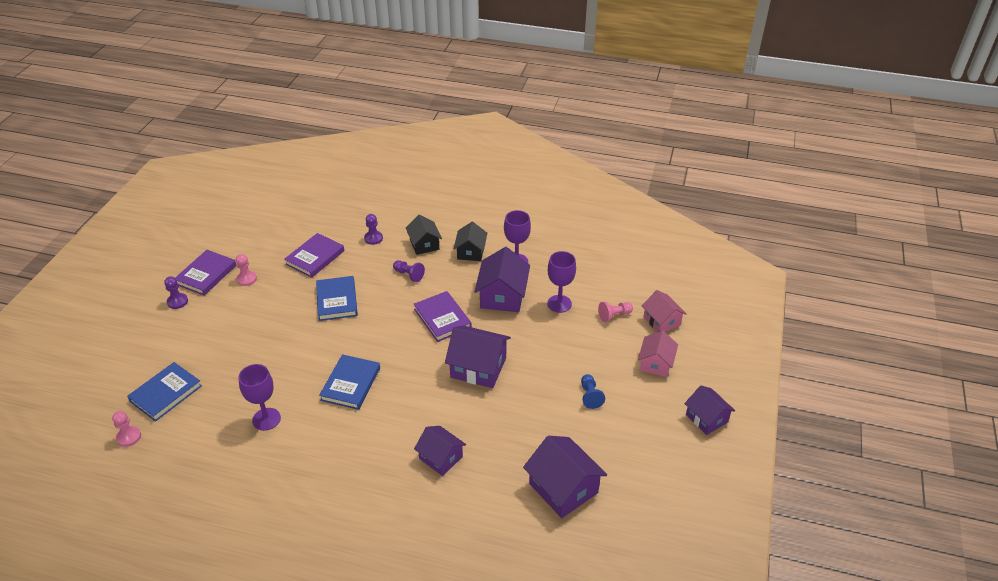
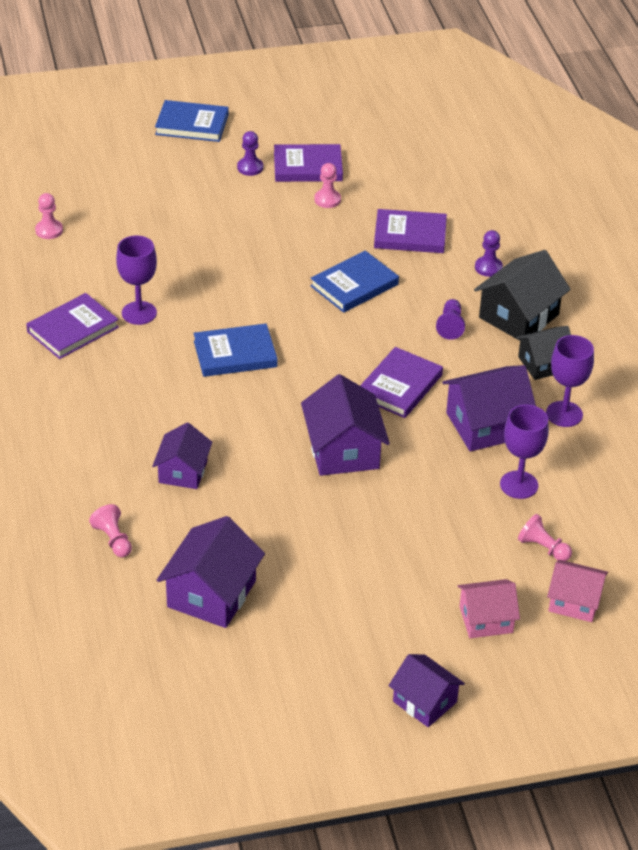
camera: 60 degrees right, 0 degrees up
blue book [127,362,202,422] -> blue book moved to [155,100,228,142]
black house [406,215,442,255] -> black house [474,250,571,341], size x1.55
blue pawn [581,374,605,409] -> none
pink house [642,290,687,332] -> pink house turned 75 degrees clockwise [547,560,608,622]
purple house [684,386,735,435] -> purple house turned 75 degrees counterclockwise [388,654,465,727]
none -> purple book [26,293,119,359]
none -> pink pawn [89,504,132,558]

